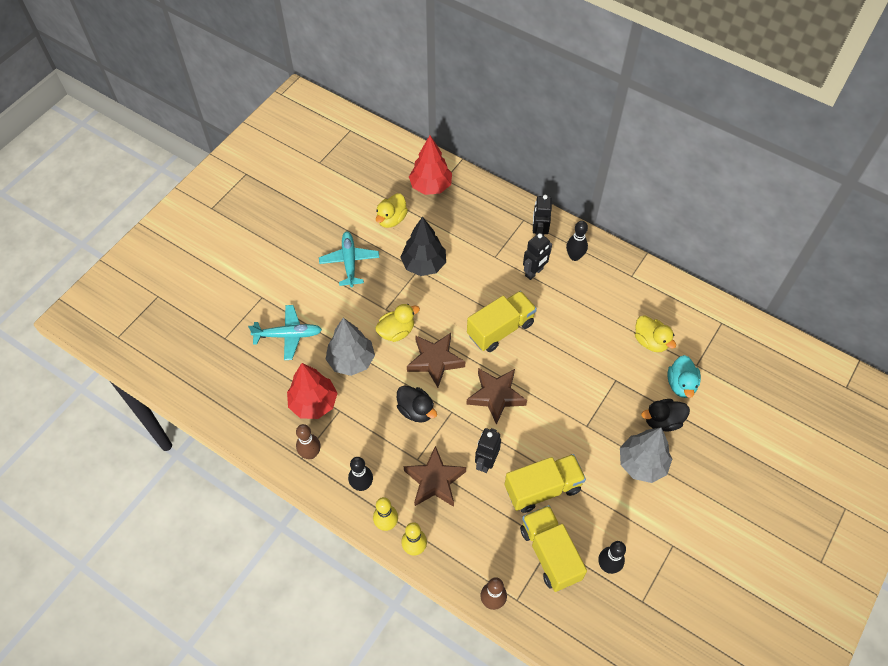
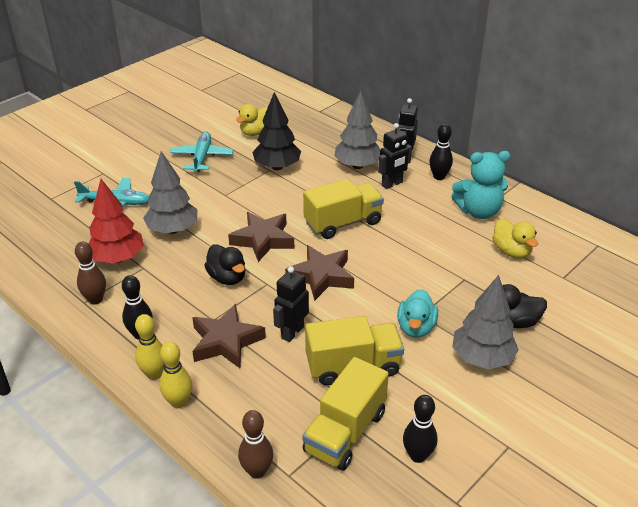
camera: 10 degrees right, 20 degrees down
yellow duck [375,304,420,342] -> none
red tree [409,135,452,195] -> none
yellow truck [520,505,587,592] -> yellow truck turned 135 degrees counterclockwise [302,357,389,471]
turquoise duck [668,355,701,398] -> turquoise duck moved to [397,289,438,338]
none -> grey tree [334,91,380,169]
none -> turquoise teddy bear [451,151,511,219]

